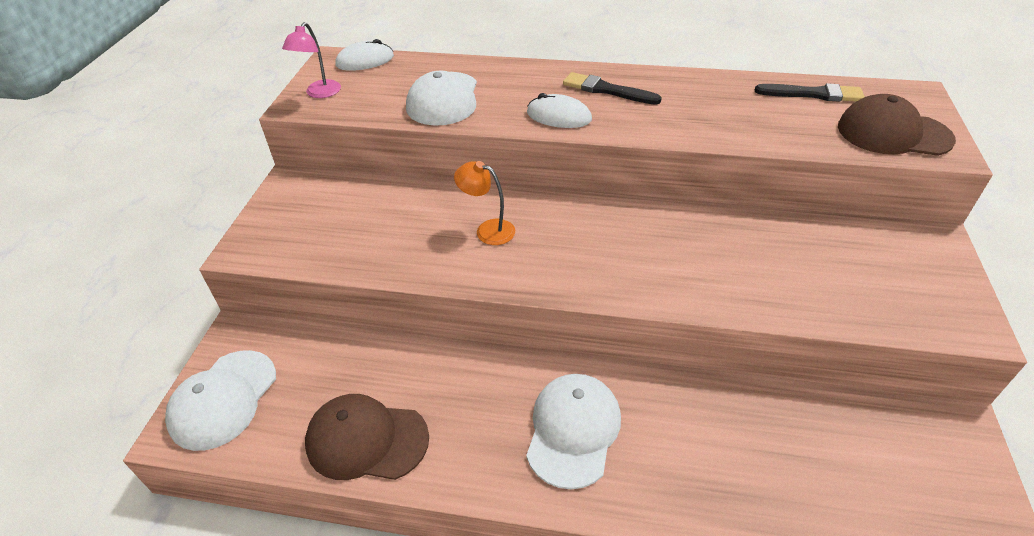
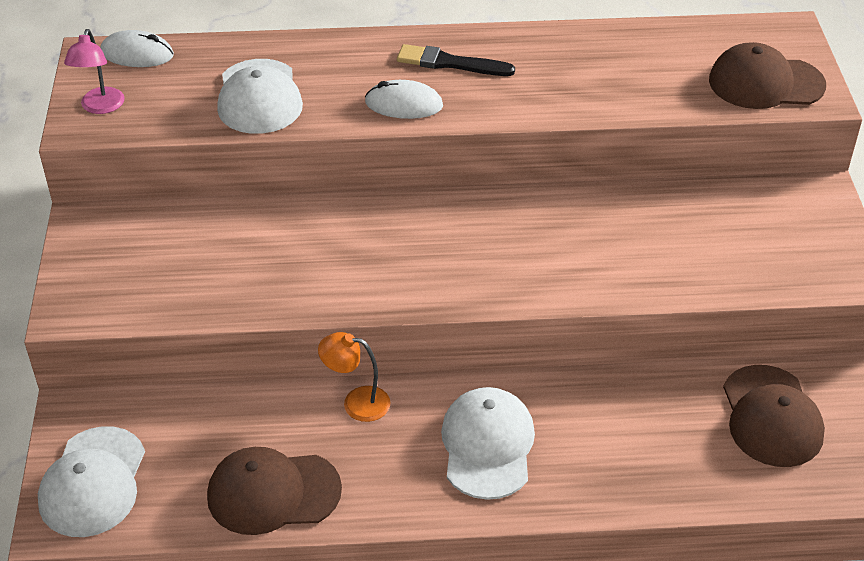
camera: 15 degrees left, 0 degrees up
white mouse [335,39,394,71] -> white mouse turned 45 degrees clockwise [100,30,174,67]
orange lamp [454,161,515,245] -> orange lamp moved to [318,332,390,422]
black brush [755,83,865,102] -> none
none -> brown cap [723,365,825,467]

